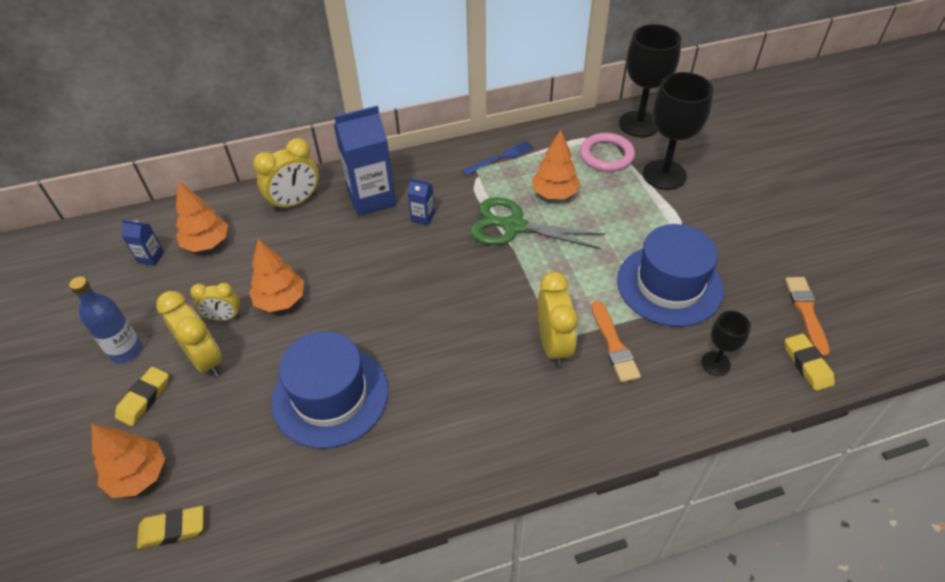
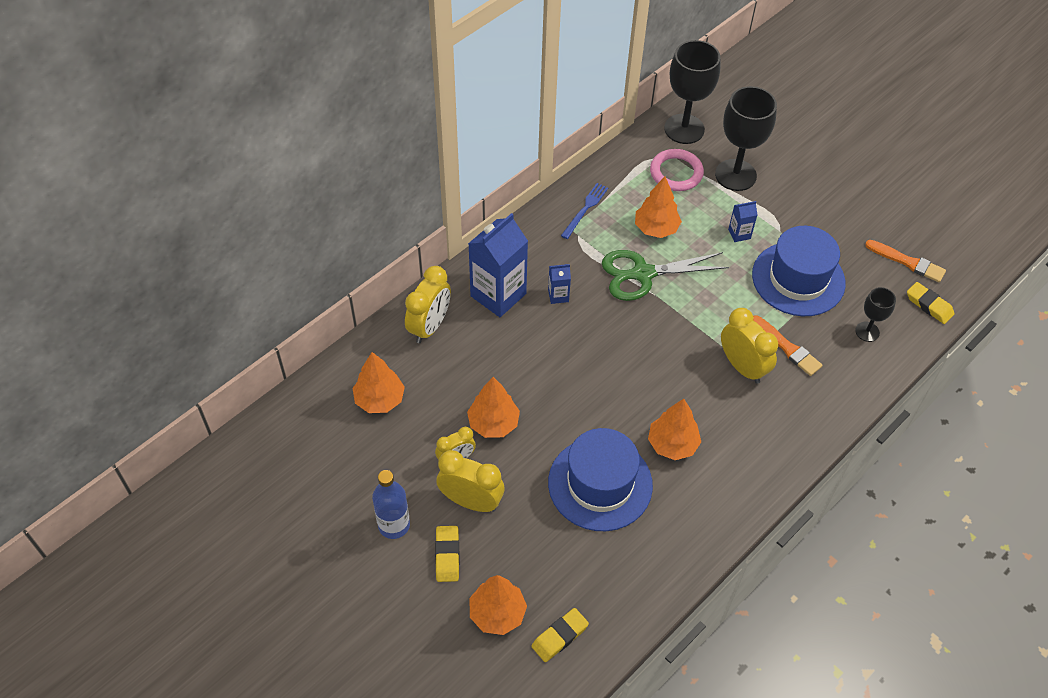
camera: 30 degrees left, 5 degrees up
blue carton [121,220,164,266] -> blue carton moved to [728,201,757,242]
orange brush [785,277,830,357] -> orange brush turned 150 degrees clockwise [865,240,946,282]
none -> orange tree [648,399,701,460]

